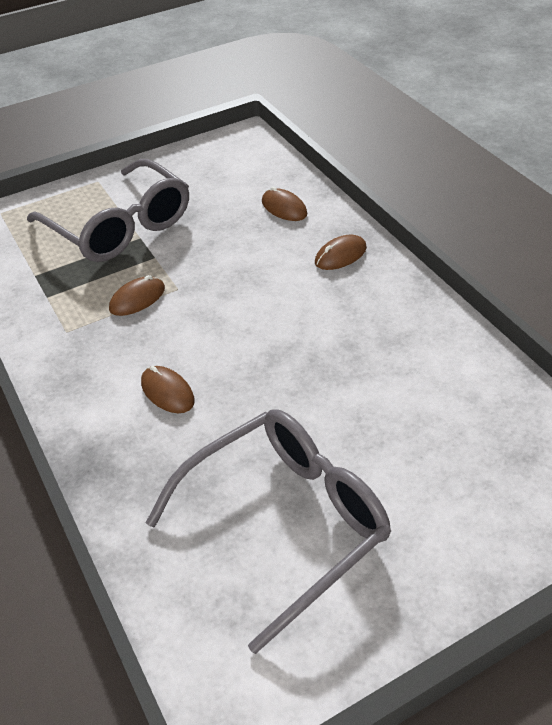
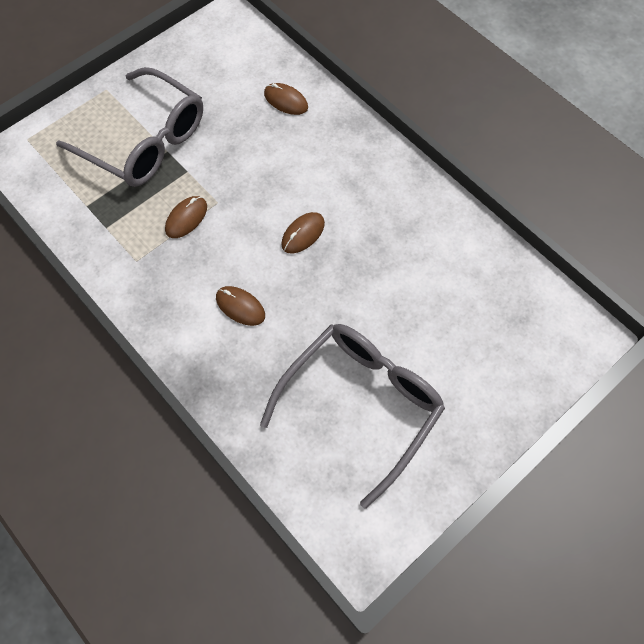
camera: 15 degrees left, 20 degrees up
brown mouse [315,235,367,270] -> brown mouse moved to [281,212,325,254]

